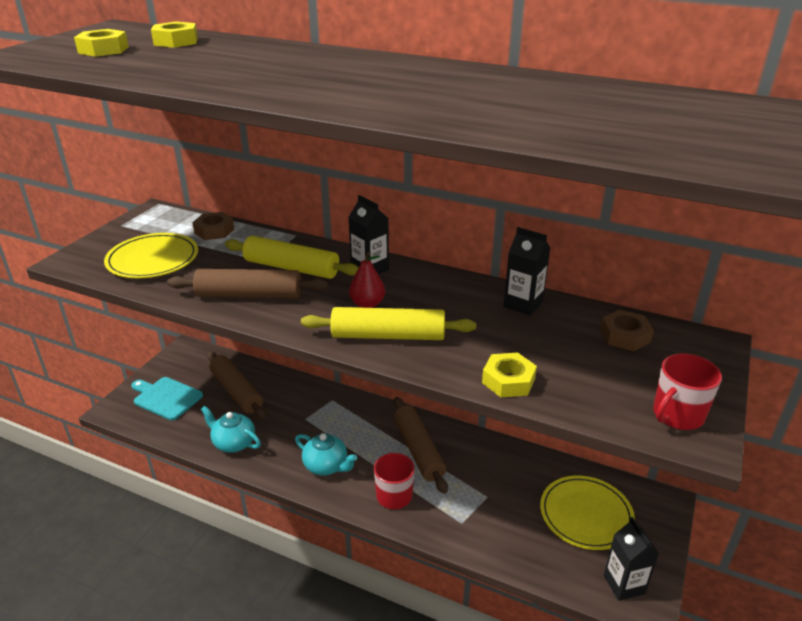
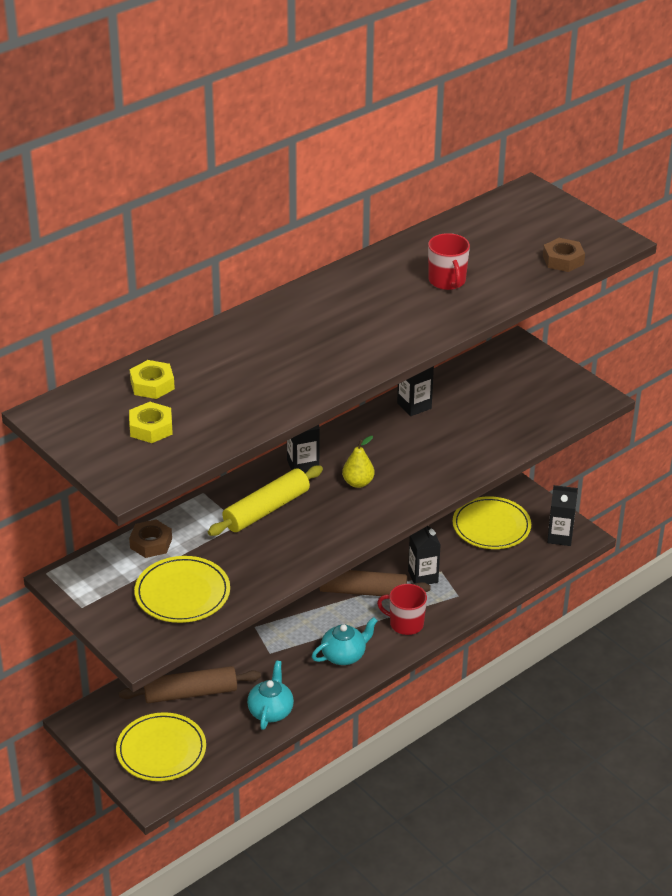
camera: 65 degrees left, 5 degrees up
turquoise cutting board [131,377,203,420] -> yellow plate [116,712,206,781]
brown rolling pin [167,269,328,299] -> none
turquoise teapot [201,406,261,453] -> turquoise teapot turned 135 degrees clockwise [247,660,294,730]
yellow rolling pin [301,307,476,340] -> none
red pear [349,252,385,308] -> yellow pear [342,436,374,488]
yellow nut [482,352,537,397] -> none
brown nut [600,310,654,351] -> brown nut moved to [543,238,585,272]
red mug [653,353,722,430] -> red mug moved to [428,233,470,290]
none -> black carton [408,526,440,584]

